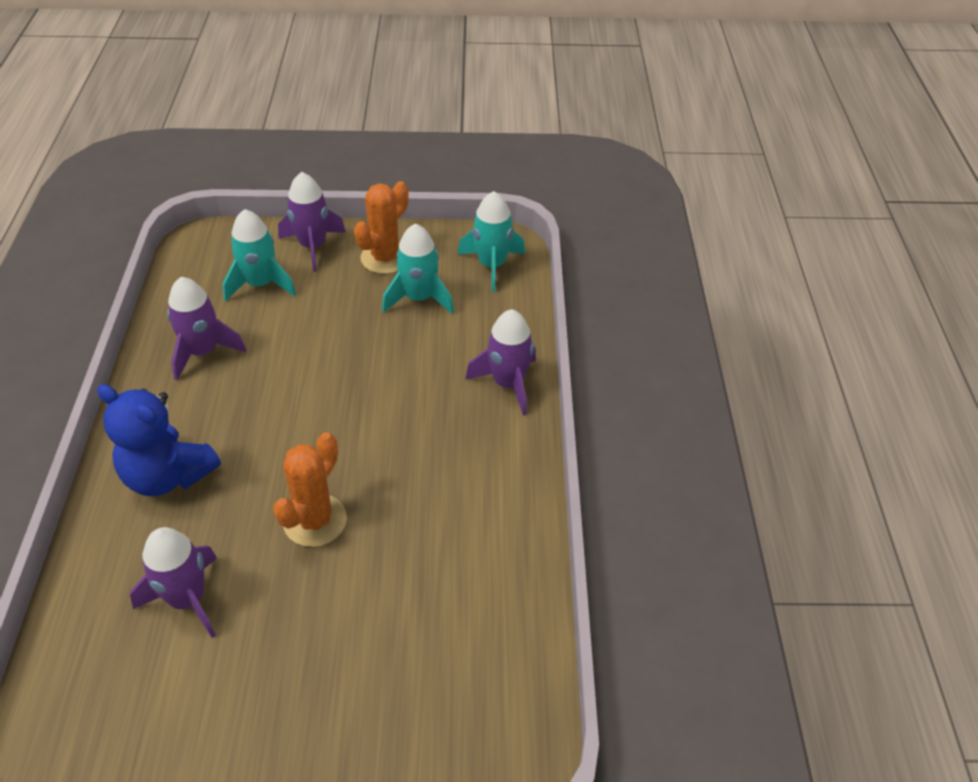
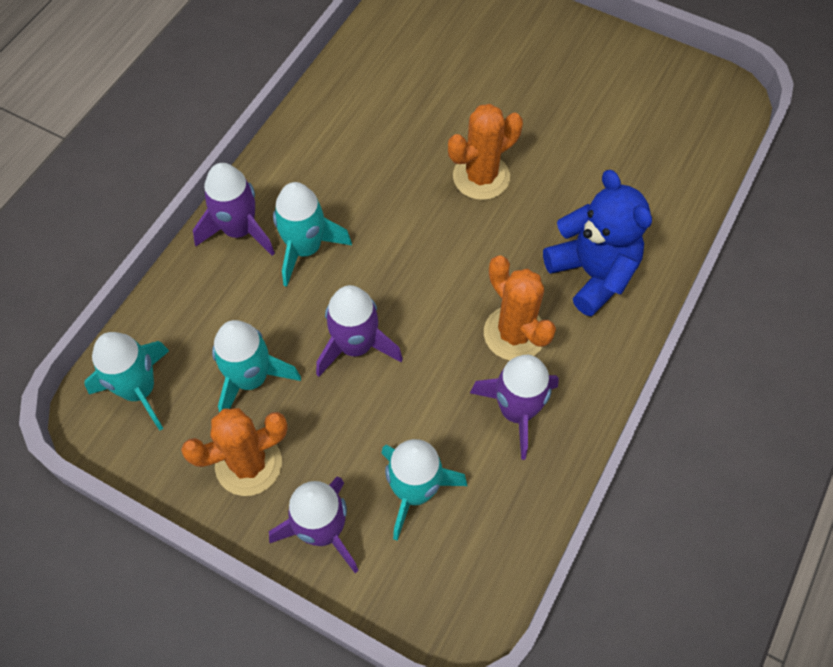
camera: 150 degrees left, 15 degrees up
purple rocket [130,527,217,638] -> purple rocket moved to [316,285,403,377]
none -> turquoise rocket [273,182,352,287]
none -> orange cactus [484,256,556,360]

